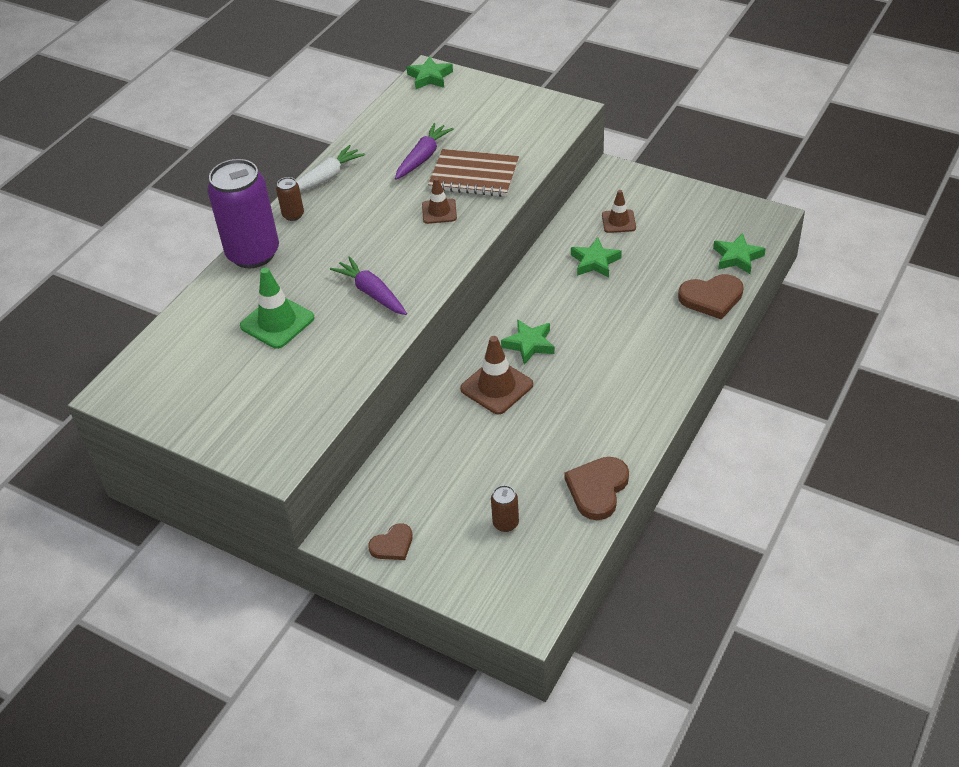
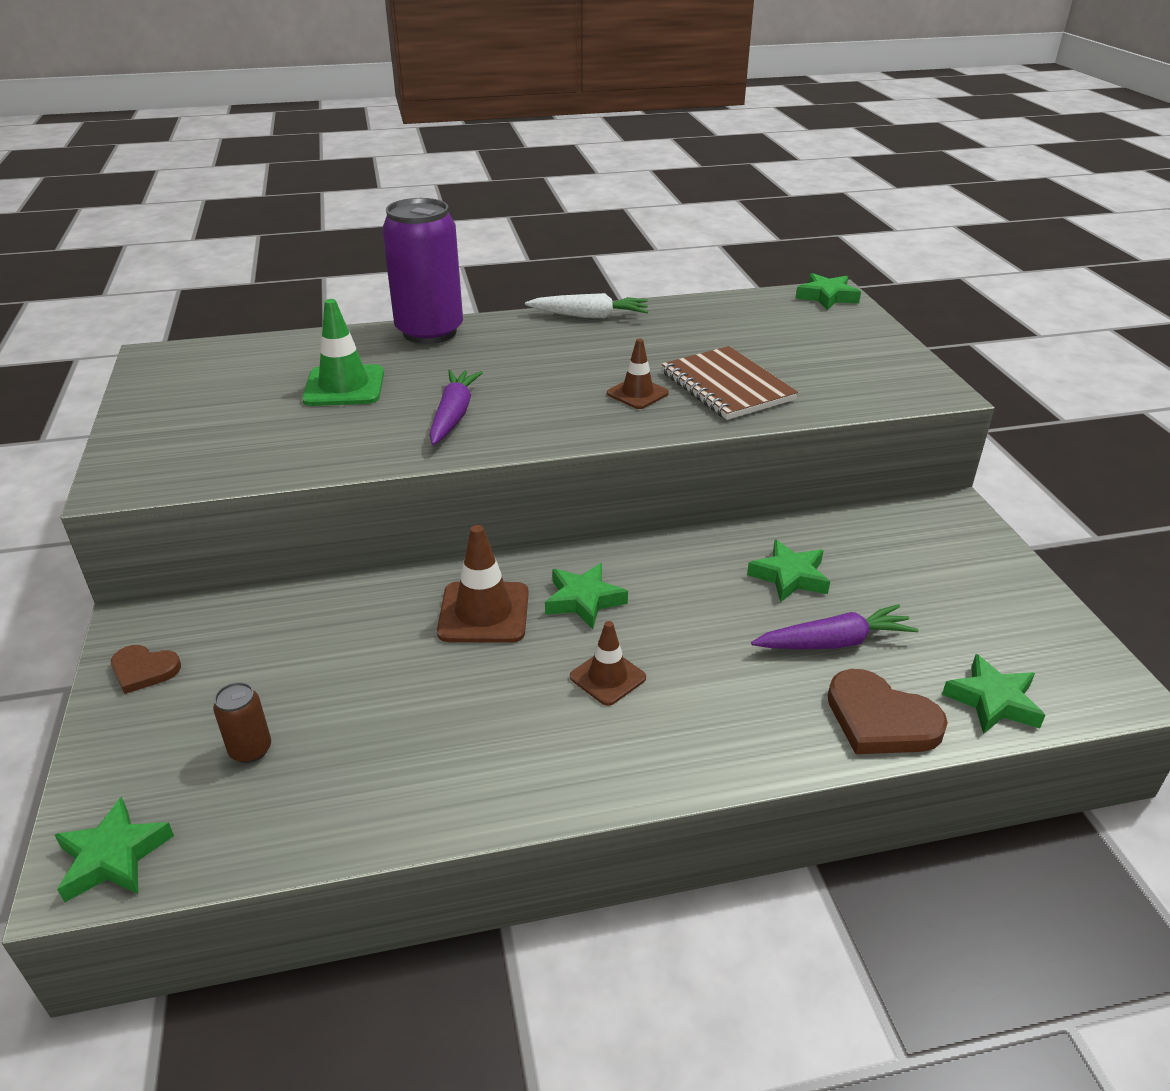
camera: 45 degrees right, 10 degrees down
brown can [276,177,304,221] -> none
purple carrot [395,123,454,180] -> purple carrot moved to [751,604,918,649]
brown heart [565,457,629,520] -> none
brown traffic cone [602,190,636,233] -> brown traffic cone moved to [570,621,646,706]
none -> green star [55,797,174,902]

